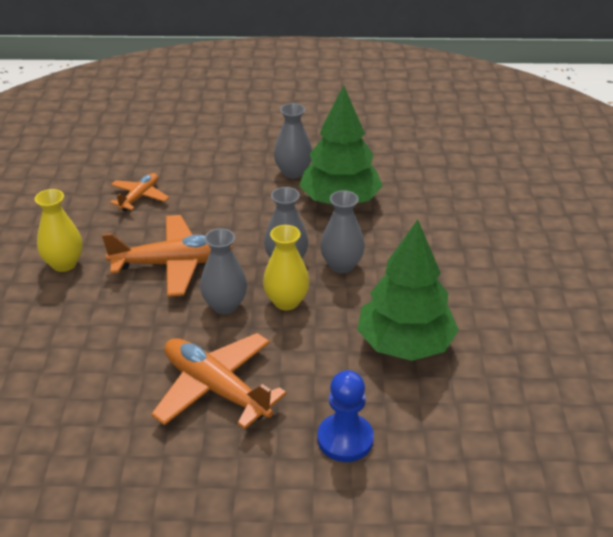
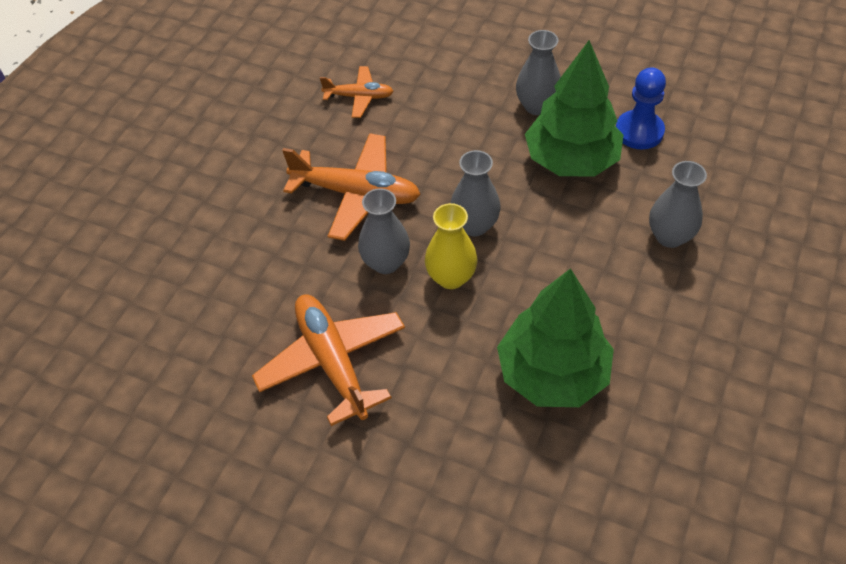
camera: 25 degrees right, 15 degrees up
yellow vase [35,189,83,272] -> none
orange plane [110,173,169,211] -> orange plane turned 45 degrees clockwise [320,66,394,118]
blue pawn [317,370,374,462] -> blue pawn moved to [616,68,666,149]
grey vase [320,190,365,273] -> grey vase moved to [649,161,707,248]

